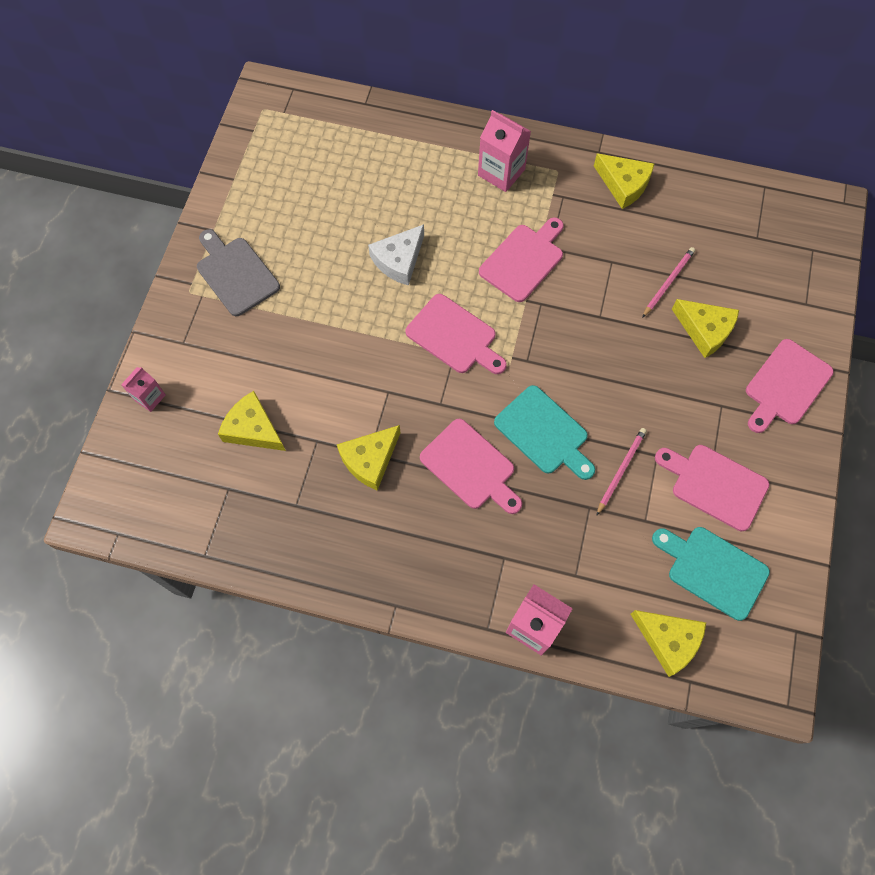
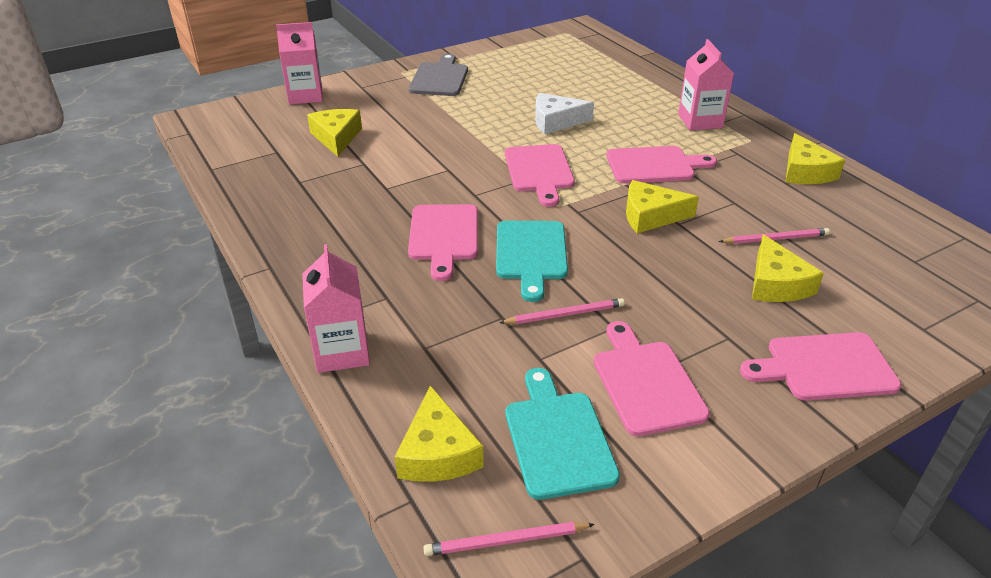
camera: 45 degrees right, 30 degrees down
pink carton [121,367,166,412] -> pink carton [276,22,323,105], size x1.67
yellow cheese [337,425,401,491] -> yellow cheese moved to [626,180,699,233]
none -> pink pencil [423,522,595,556]

